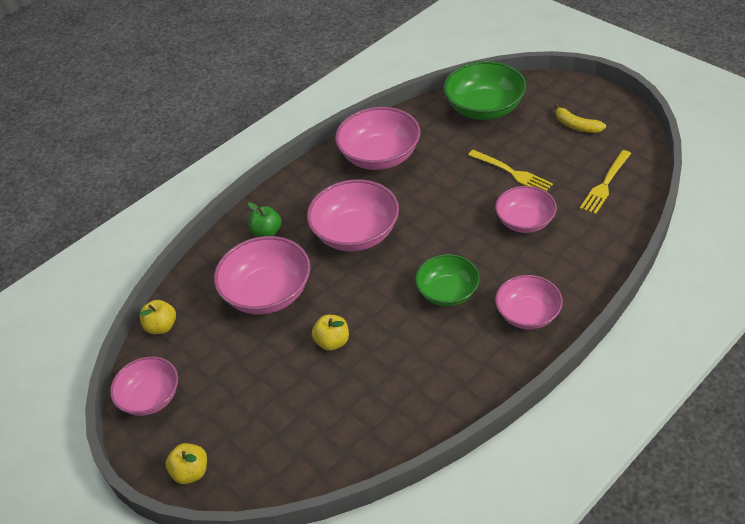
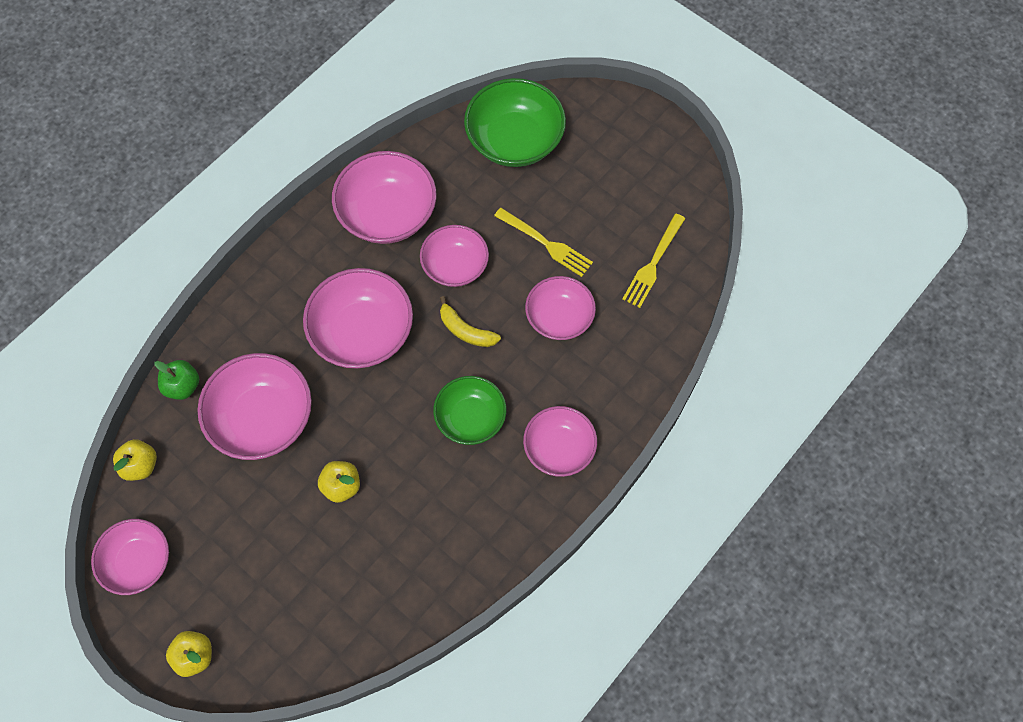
camera: 10 degrees left, 20 degrees up
green apple [248,202,282,237] -> green apple moved to [154,360,199,400]
yellow banana [554,104,606,133] -> yellow banana moved to [440,296,501,347]
none -> pink bowl [420,225,489,287]

